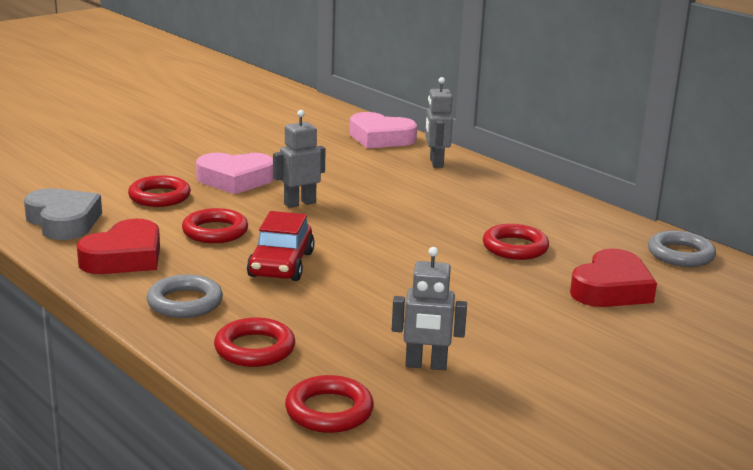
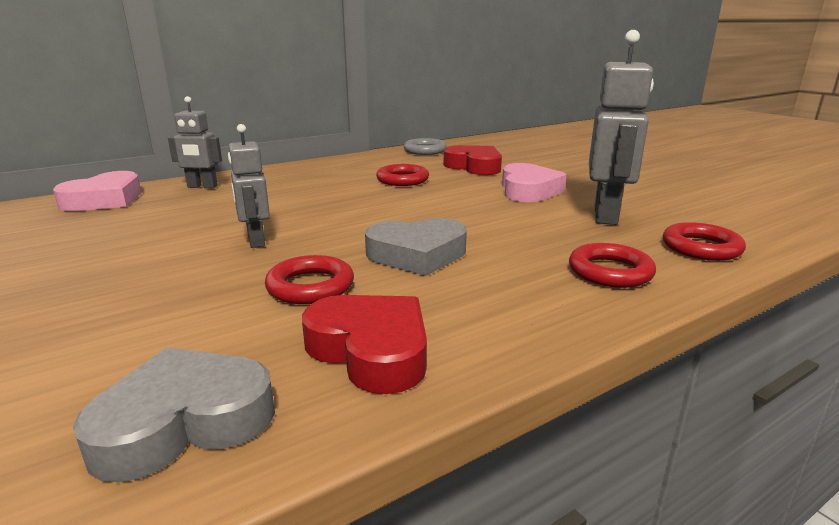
camera: 80 degrees left, 0 degrees up
red ring [128,175,191,207] -> none
grey ring [147,274,223,318] -> none
pink heart [196,153,274,194] -> pink heart moved to [502,163,567,202]
red car [247,211,315,281] -> grey heart [365,218,467,276]
grey robot [392,247,467,370] -> grey robot [589,30,654,225], size x1.67

